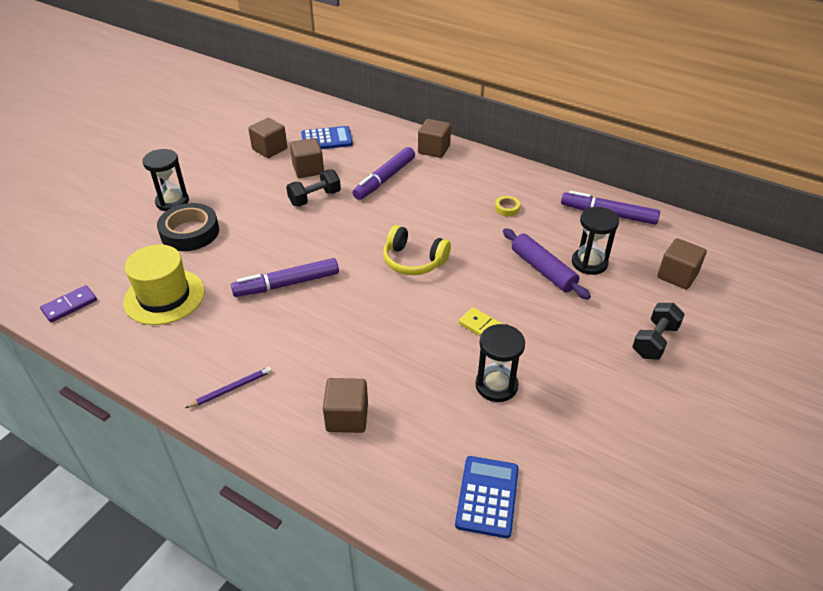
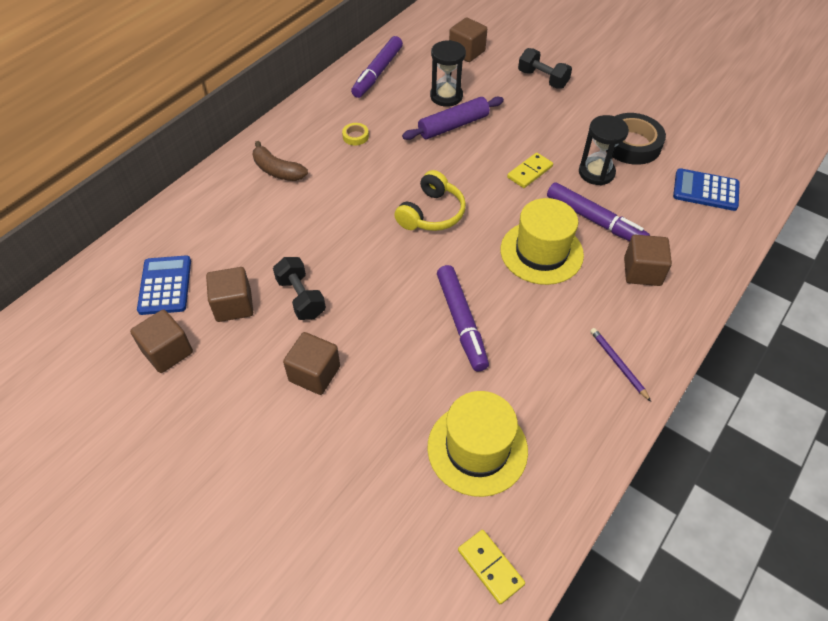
camera: 85 degrees left, 10 degrees up
purple domino [40,285,97,323] -> yellow domino [458,530,525,604]
black hourglass [143,149,189,211] -> none
black tape [157,203,219,251] -> black tape moved to [606,113,666,165]
purple marker [353,147,415,200] -> purple marker moved to [547,182,650,241]
brown cube [418,119,451,158] -> brown cube moved to [283,332,340,395]
none -> brown banana [253,141,308,181]
none -> yellow hat [501,198,584,285]

